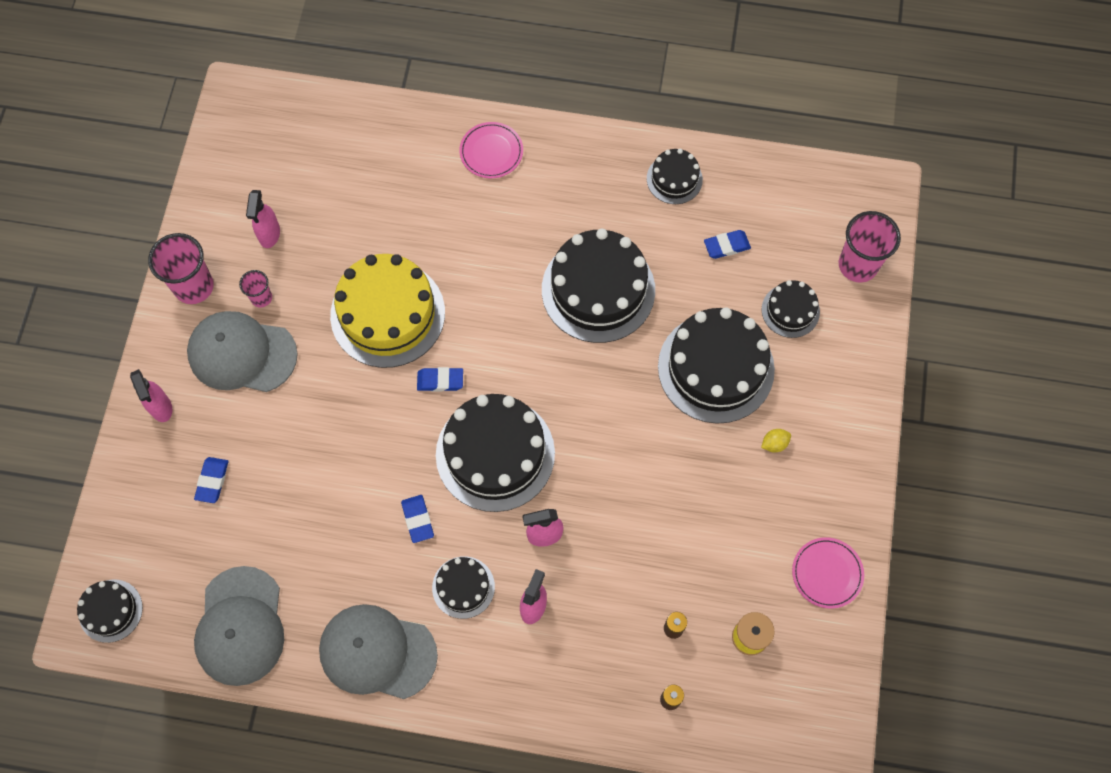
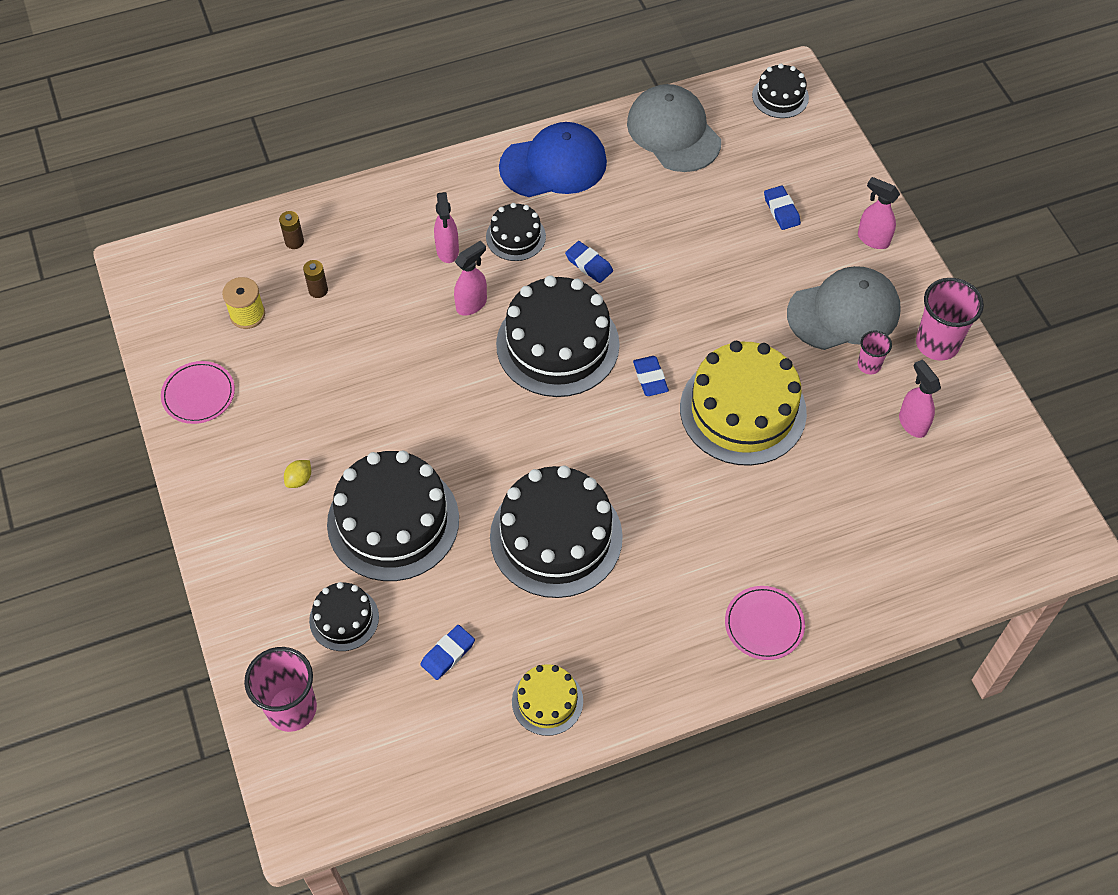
camera: 150 degrees right, 10 degrees down
grey cap [319,604,438,699] -> blue cap [499,122,607,197]
blue eraser [417,367,463,392] -> blue eraser turned 75 degrees counterclockwise [633,356,669,396]
black cake [647,149,703,204] -> yellow cake [512,664,583,736]

